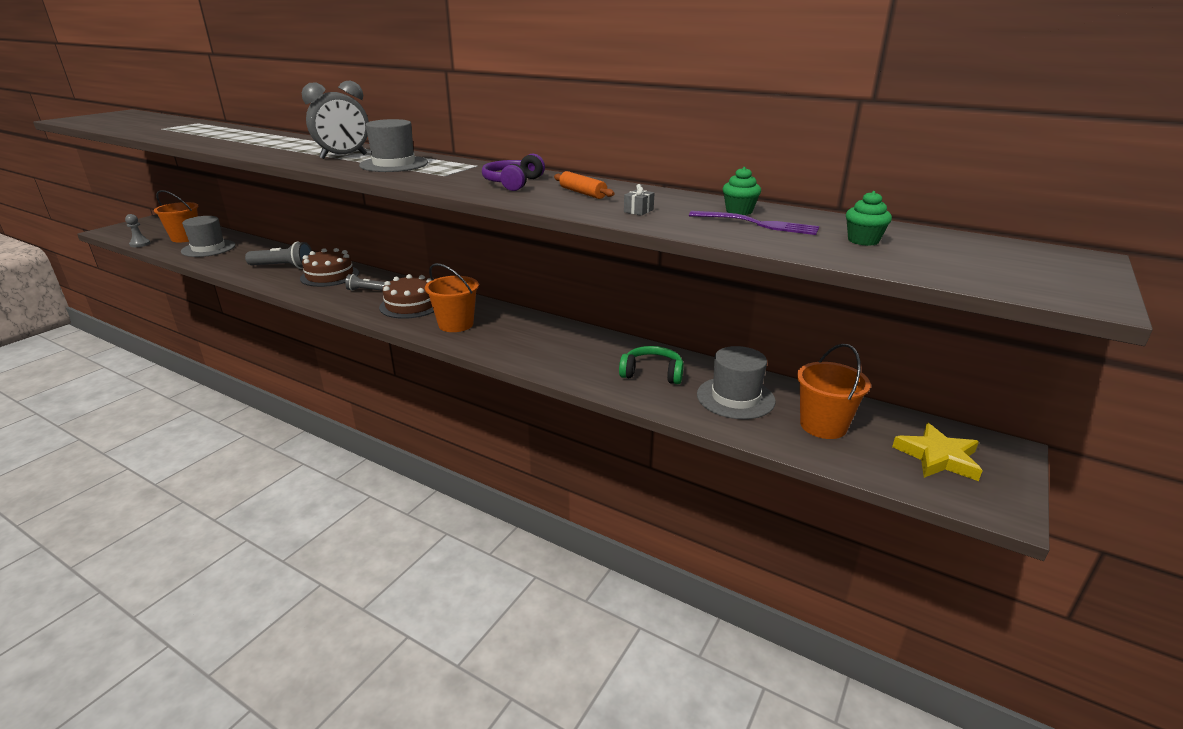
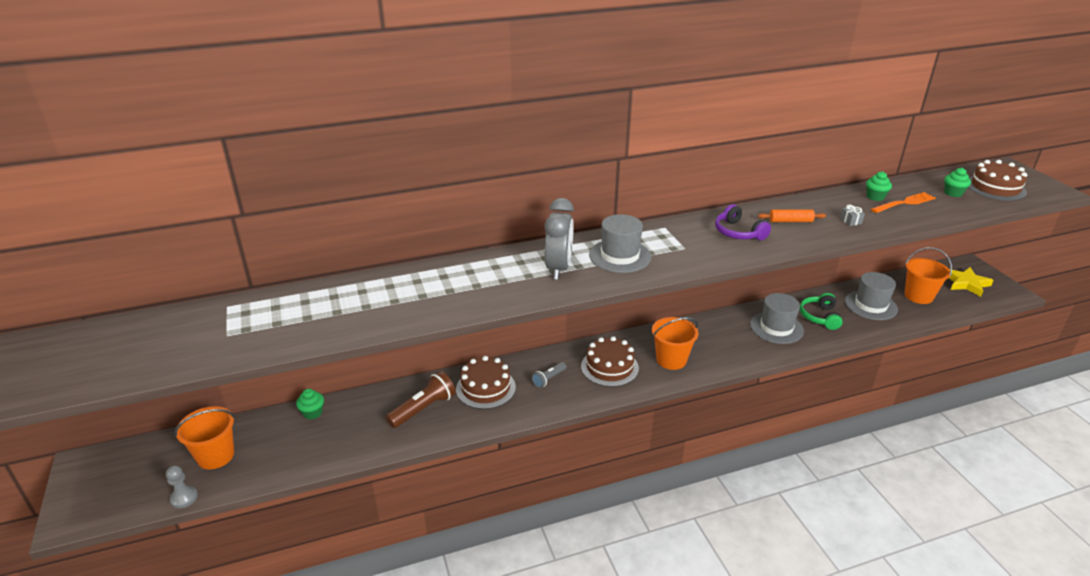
camera: 50 degrees left, 5 degrees up
grey hat [181,216,236,257] -> grey hat moved to [750,293,804,344]
grey flashlight [245,242,312,269] -> brown flashlight [386,371,456,428]
green headphones [619,346,684,384] -> green headphones turned 45 degrees counterclockwise [800,293,843,330]
purple fork [689,211,819,235] -> orange fork [871,192,936,213]
none -> green cupcake [296,389,324,420]
none -> brown cake [968,160,1027,201]

